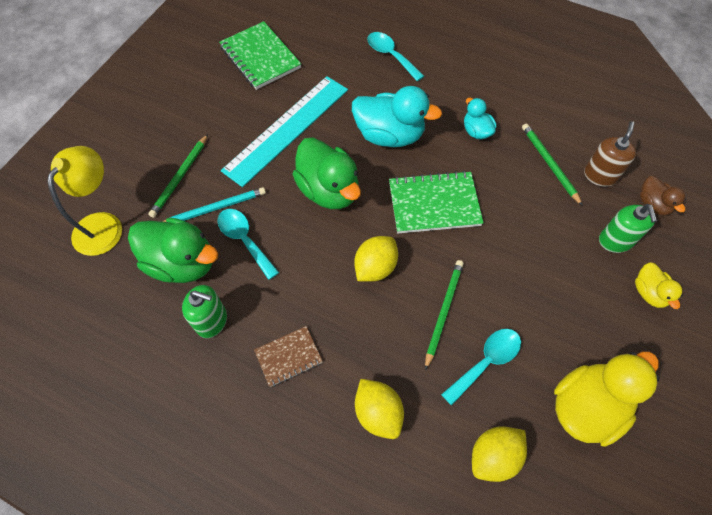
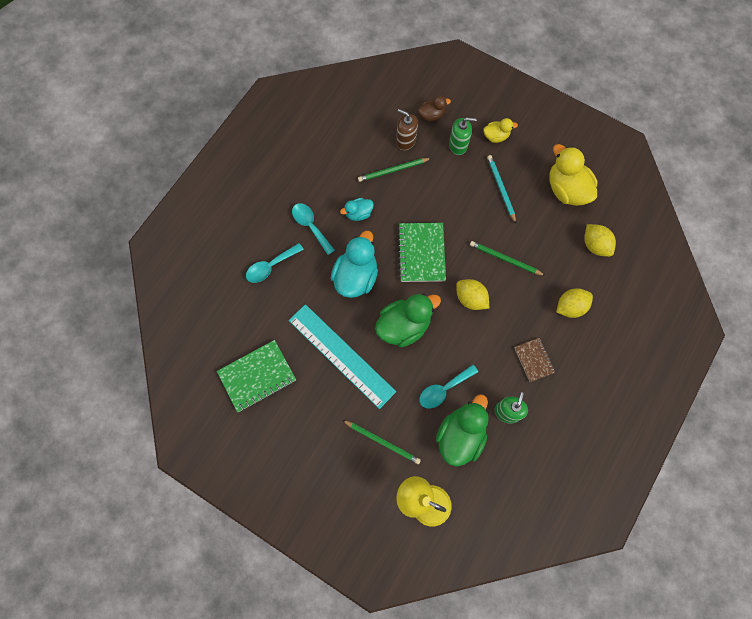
camera: 85 degrees left, 10 degrees up
turquoise pencil [162,187,266,222] -> turquoise pencil moved to [487,155,516,223]
turquoise spoon [441,329,521,406] -> turquoise spoon moved to [292,203,335,255]

